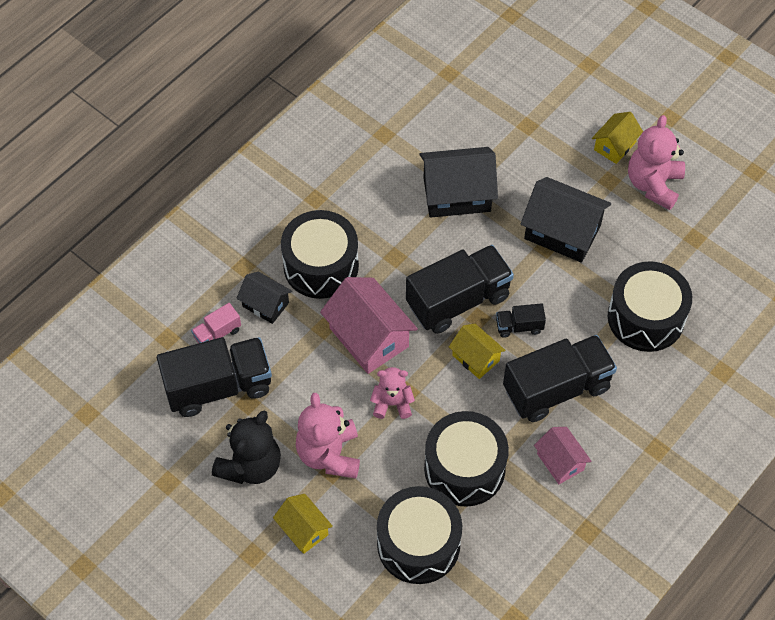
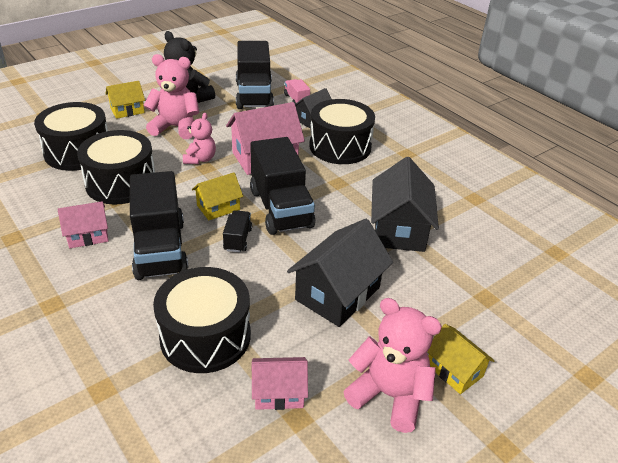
camera: 100 degrees right, 20 degrees down
none -> pink house [252,357,308,410]

